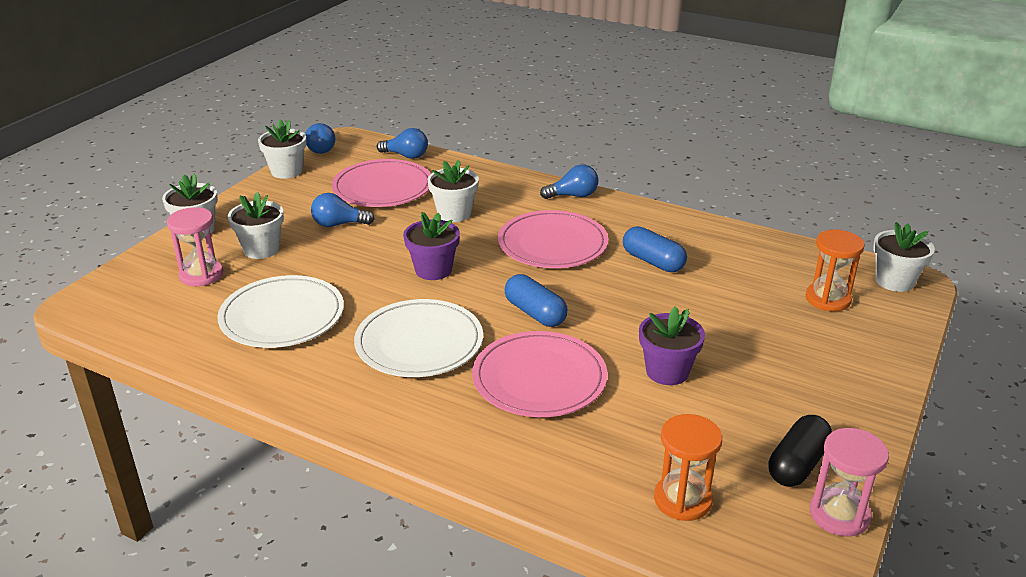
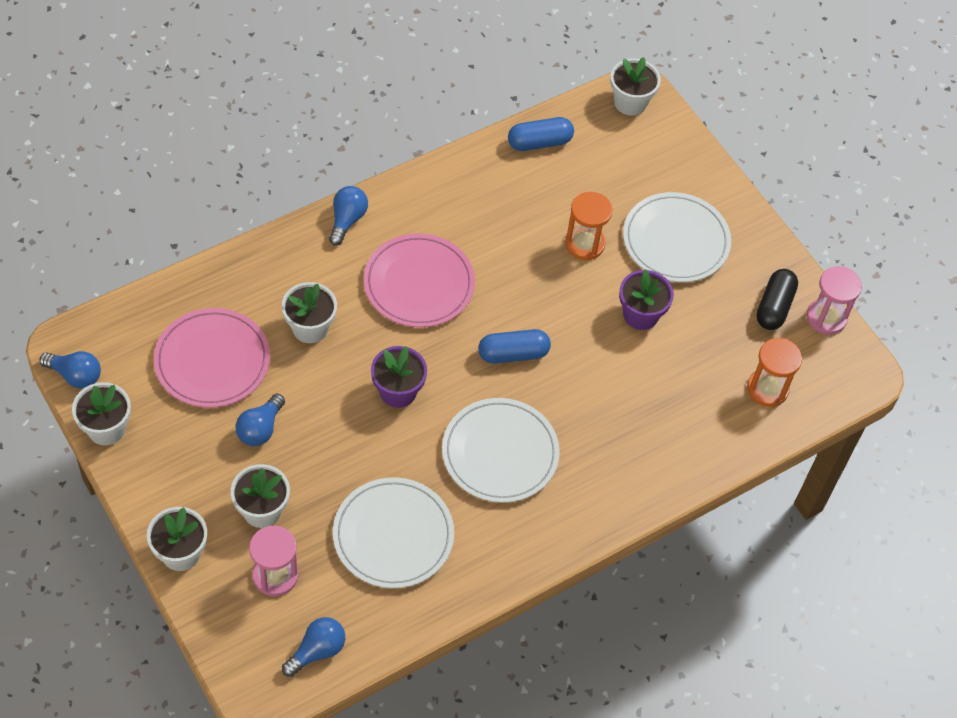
camera: 65 degrees left, 25 degrees up
blue light bulb [377,128,428,159] -> blue light bulb moved to [282,617,345,677]
pink plate [472,331,608,417] -> none
blue capsule [623,226,687,272] -> blue capsule moved to [508,117,574,151]
black capsule [768,415,832,487] -> black capsule turned 45 degrees clockwise [756,269,798,330]
orange hourglass [806,229,865,312] -> orange hourglass moved to [565,192,612,260]
none -> white plate [623,192,731,282]

